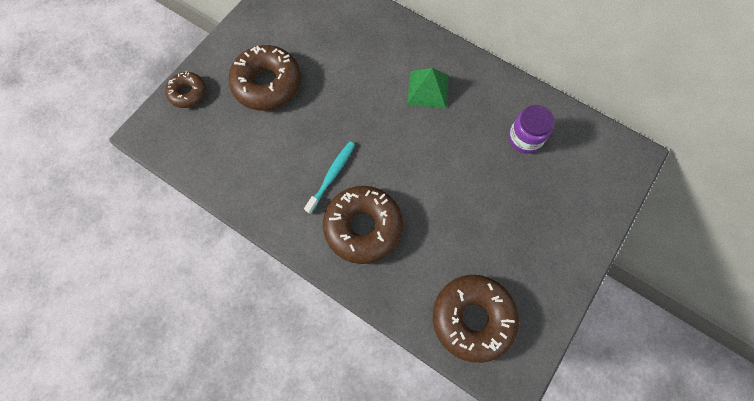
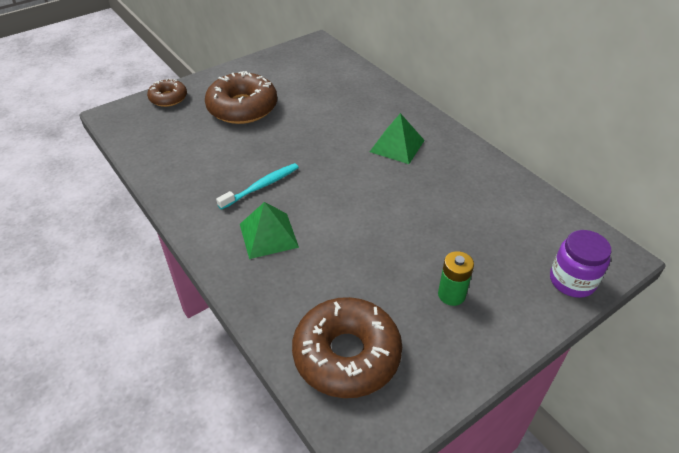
camera: 20 degrees right, 25 degrees down
brown donut [323,186,403,264] -> green pyramid [240,202,299,259]
purple jar [509,105,555,154] -> purple jar moved to [550,230,611,298]
none -> green battery [438,251,474,306]

